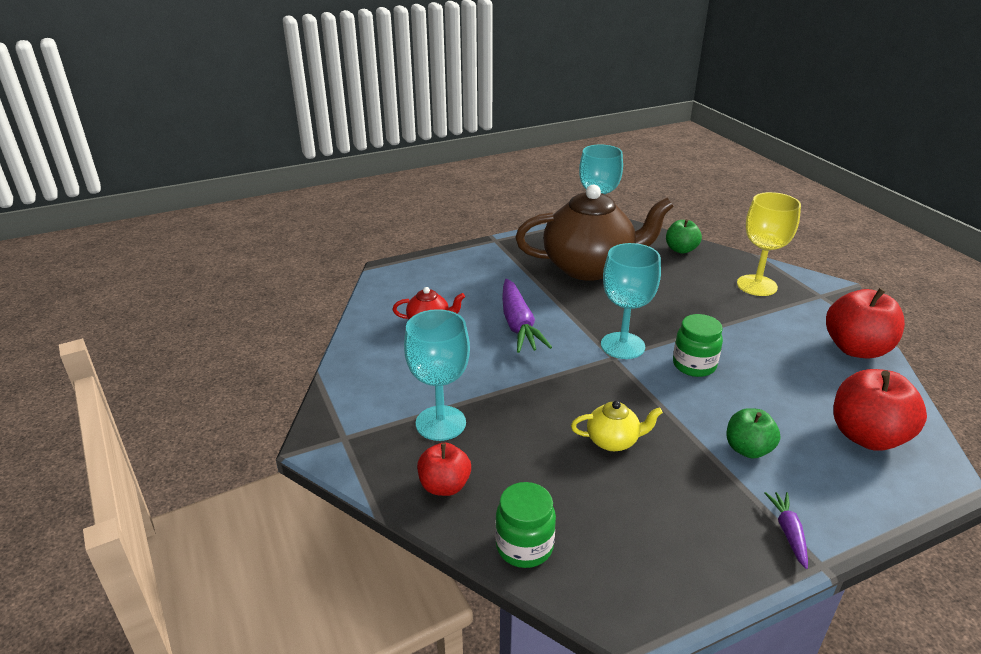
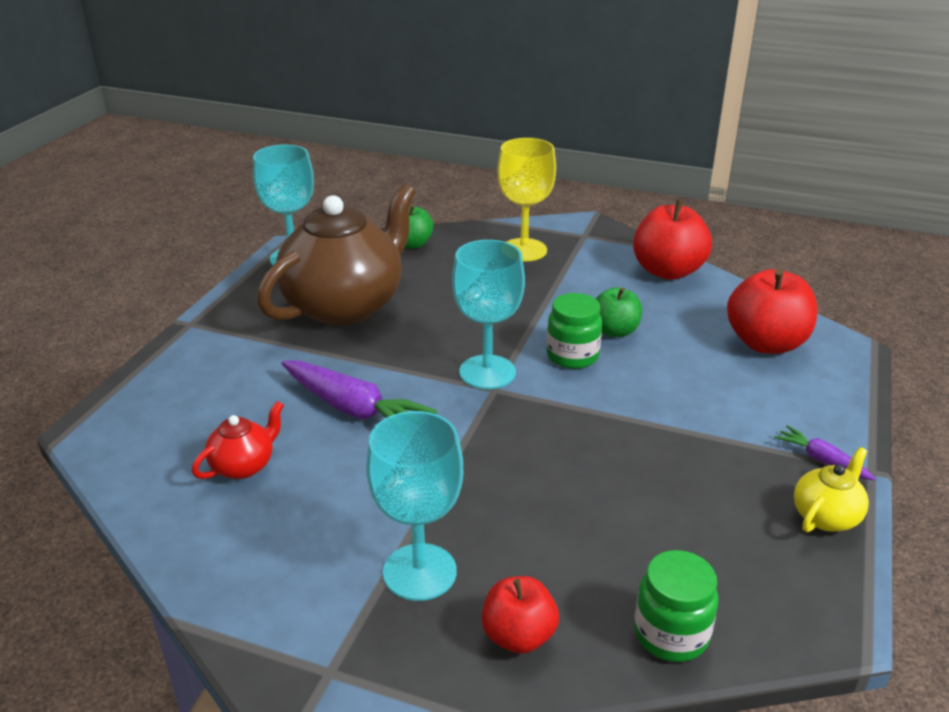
camera: 45 degrees left, 0 degrees up
yellow teapot [571,401,663,451] -> yellow teapot moved to [794,447,869,532]
green apple [727,408,781,458] -> green apple moved to [596,287,642,337]

